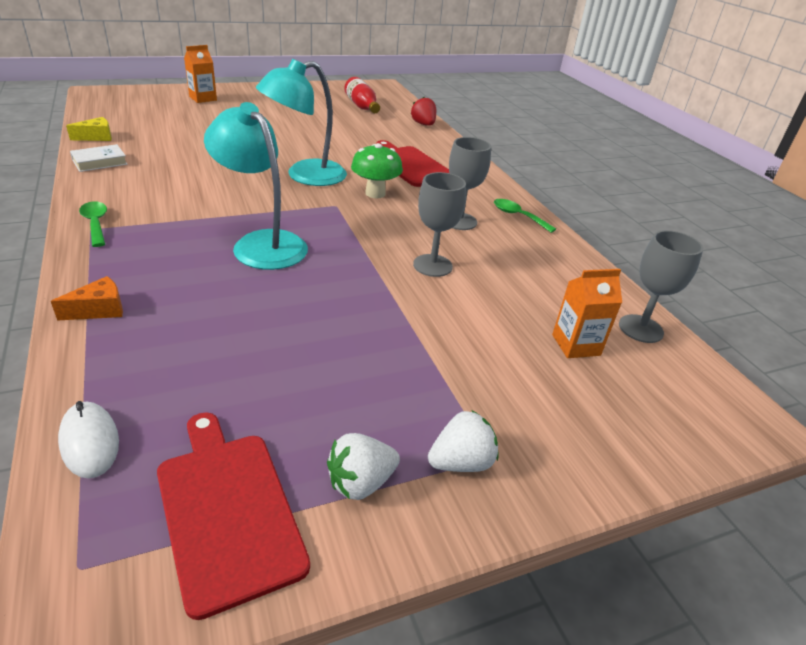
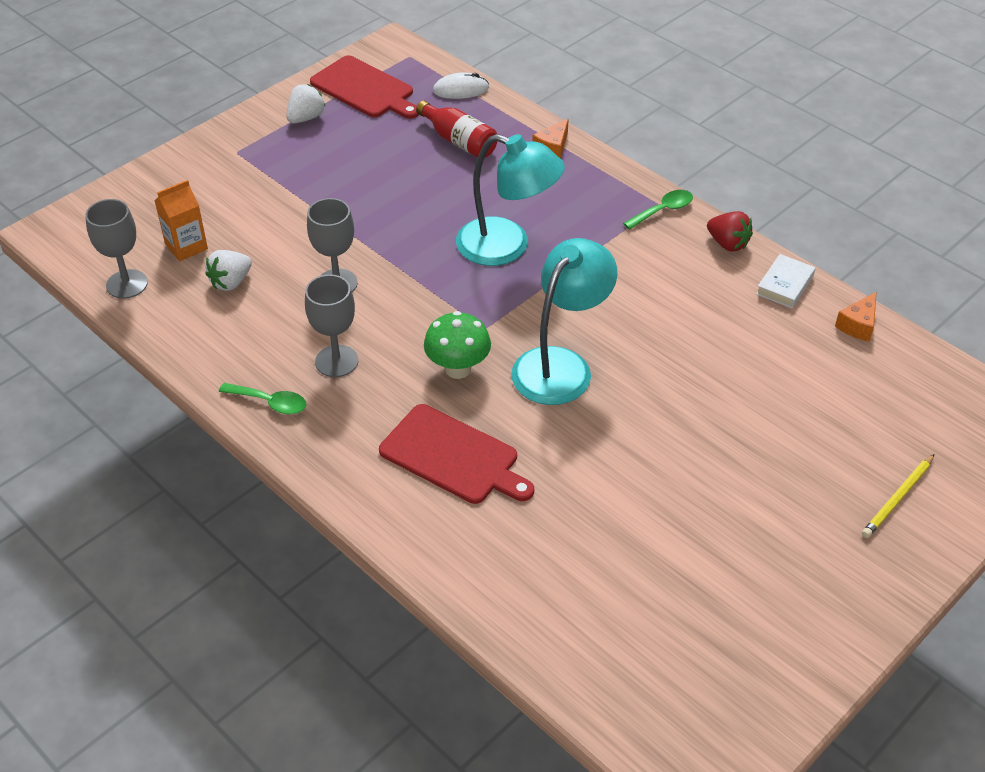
camera: 160 degrees right, 10 degrees up
white mouse [58,401,119,479] -> white mouse turned 45 degrees counterclockwise [433,72,489,99]
yellow cheese [66,117,112,141] -> orange cheese [835,292,876,342]
green spoon [79,201,107,247] -> green spoon turned 75 degrees counterclockwise [623,190,693,230]
orange carton [184,45,217,103] -> yellow pencil [862,454,934,538]
red bottle [344,77,380,113] -> red bottle moved to [416,101,497,158]
red strawberry [411,97,436,126] -> red strawberry moved to [707,211,753,252]
white strawberry [428,410,499,472] -> white strawberry moved to [206,250,252,291]

